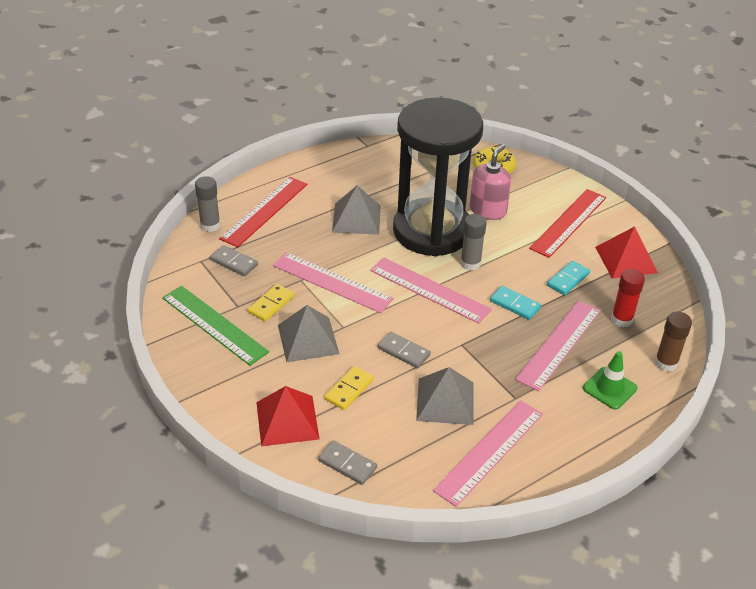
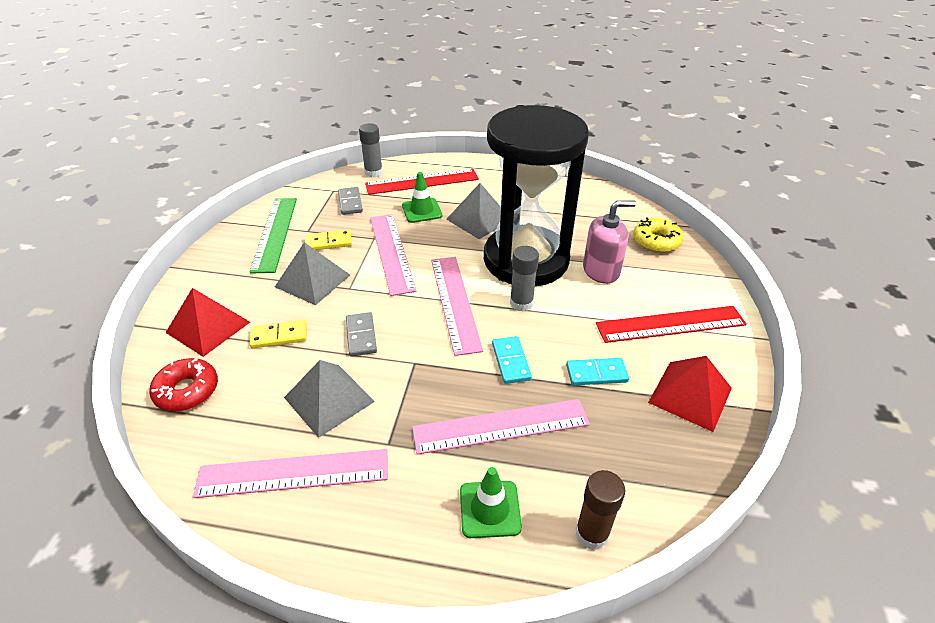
camera: 45 degrees right, 0 degrees up
grey domino [318,440,377,485] -> red donut [149,358,218,412]
red glue stick [611,269,645,327] -> none
none -> green traffic cone [402,172,442,223]

